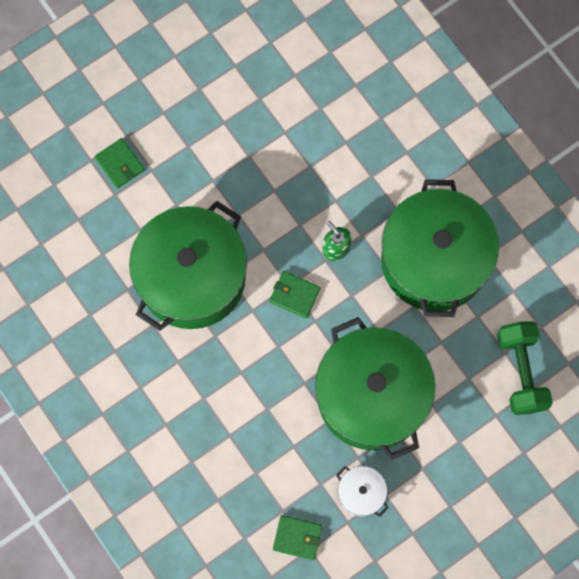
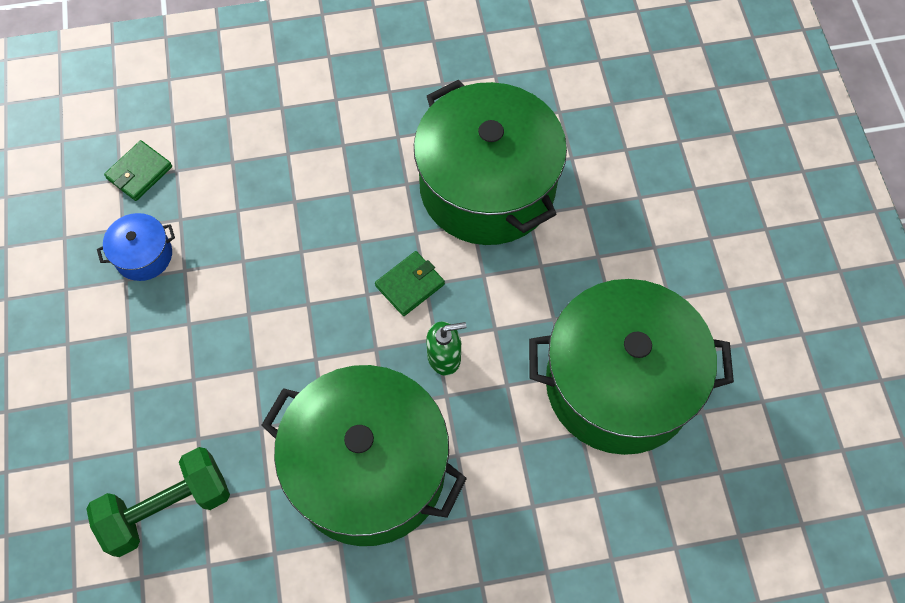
camera: 115 degrees right, 10 degrees down
green wallet [95,138,145,189] -> none
green pot [315,317,435,460] -> green pot moved to [529,279,734,455]
white pot [336,466,389,517] -> blue pot [97,213,175,281]
green dumbbell [497,321,553,415] -> green dumbbell turned 45 degrees counterclockwise [86,447,230,557]

